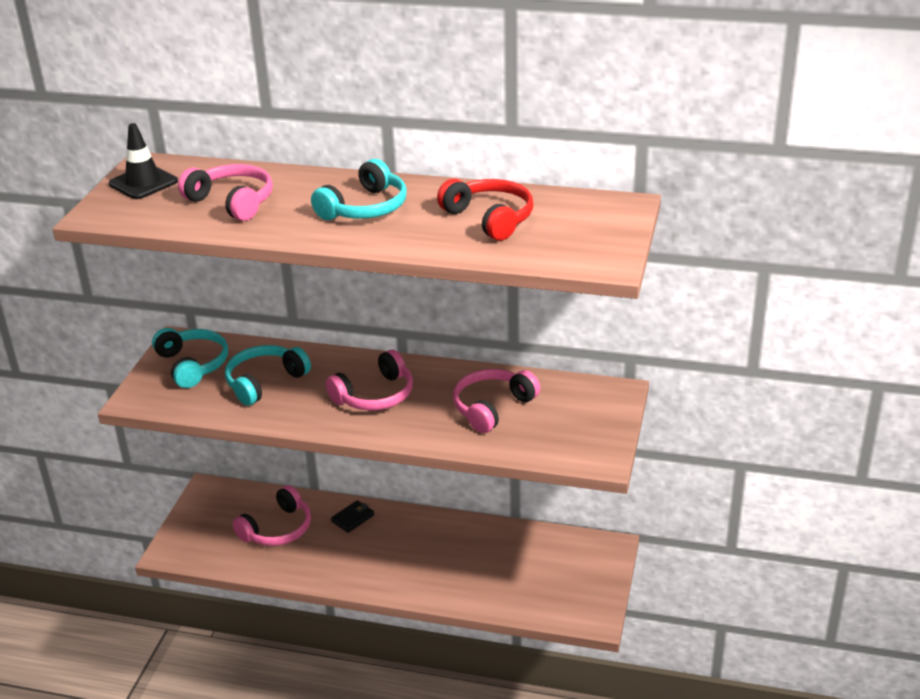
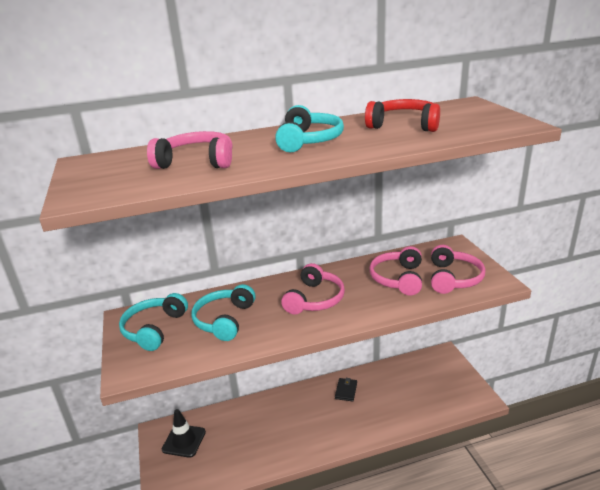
camera: 30 degrees left, 5 degrees down
black traffic cone [109,123,178,199] -> black traffic cone moved to [162,409,206,458]
turquoise headphones [152,328,228,388] -> turquoise headphones turned 105 degrees counterclockwise [119,293,188,351]
pink headphones [232,485,311,546] -> pink headphones moved to [431,245,485,294]
black wallet [331,500,374,533] -> black wallet moved to [335,378,357,402]

